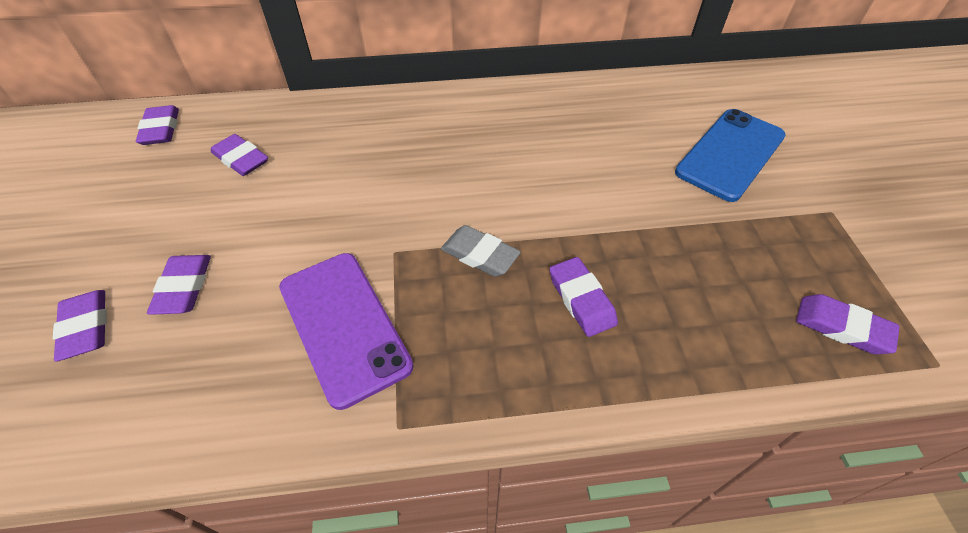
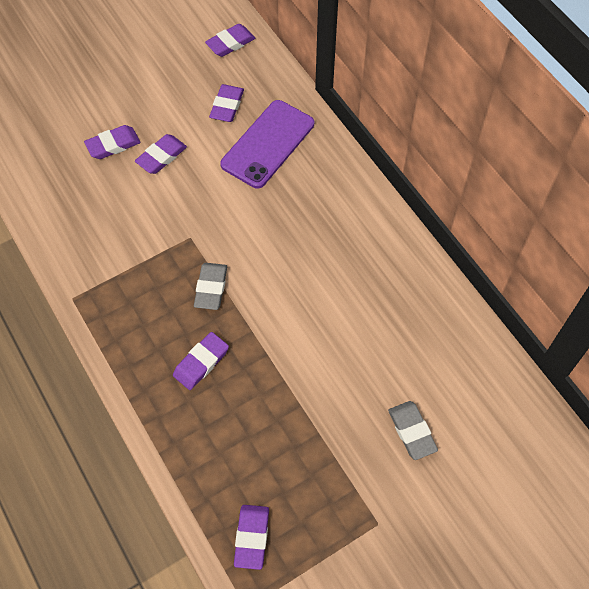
camera: 65 degrees right, 10 degrees up
purple eraser [53,290,107,362] -> purple eraser moved to [135,134,187,174]
purple phone [279,253,413,410] -> purple phone moved to [220,100,314,189]
blue phone [675,109,786,202] -> grey eraser [388,401,438,460]

